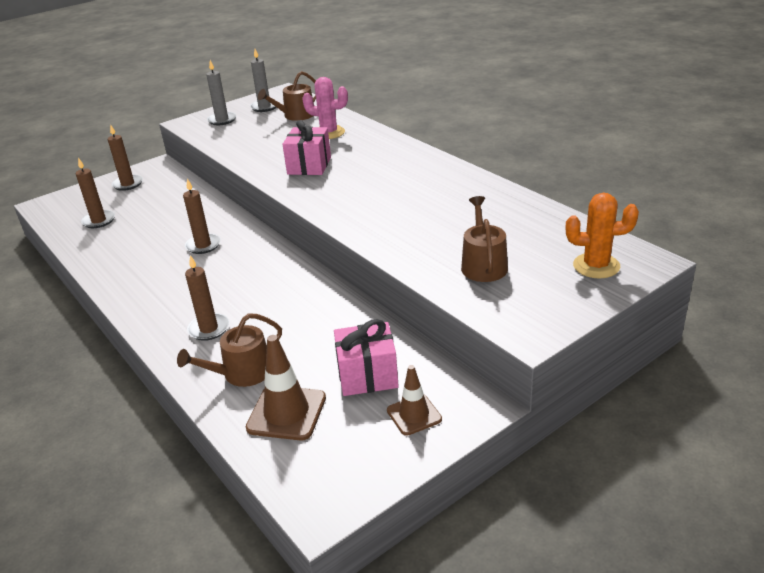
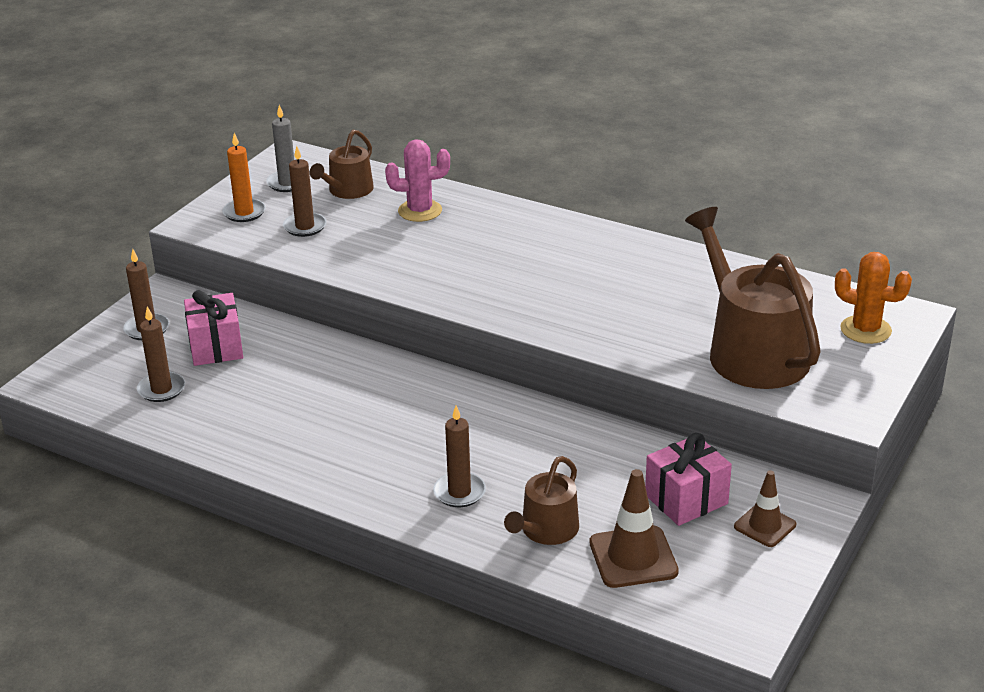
camera: 25 degrees left, 0 degrees up
brown candle [183,179,221,254] -> brown candle moved to [283,146,327,237]
grey candle [206,60,236,125] -> orange candle [222,133,266,222]
pink gift [282,120,331,175] -> pink gift moved to [184,290,243,366]
brown watering can [461,196,508,282] -> brown watering can [685,207,821,389], size x1.88
orange cactus [566,192,639,278] -> orange cactus turned 45 degrees clockwise [835,252,912,344]

